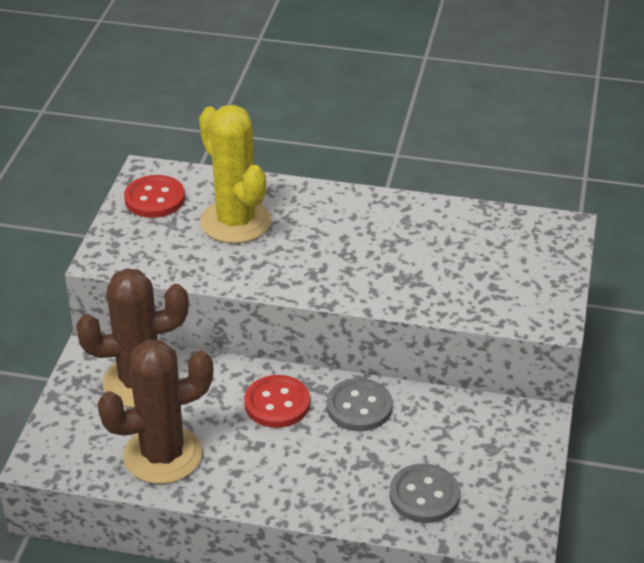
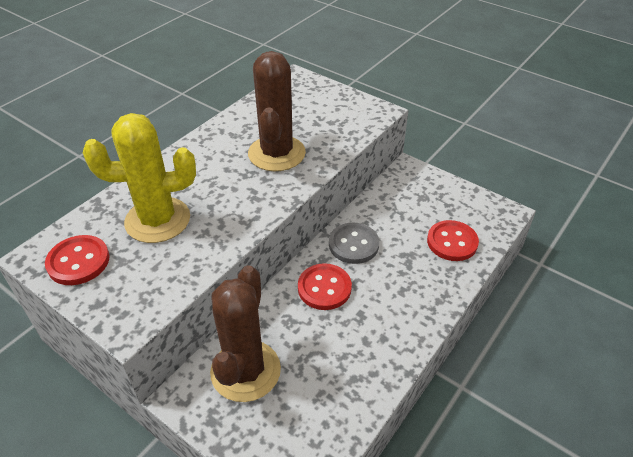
camera: 65 degrees left, 5 degrees up
brown cactus [97,340,214,484] -> brown cactus moved to [248,51,306,171]
grey button [389,463,460,523] -> red button [427,220,479,261]

